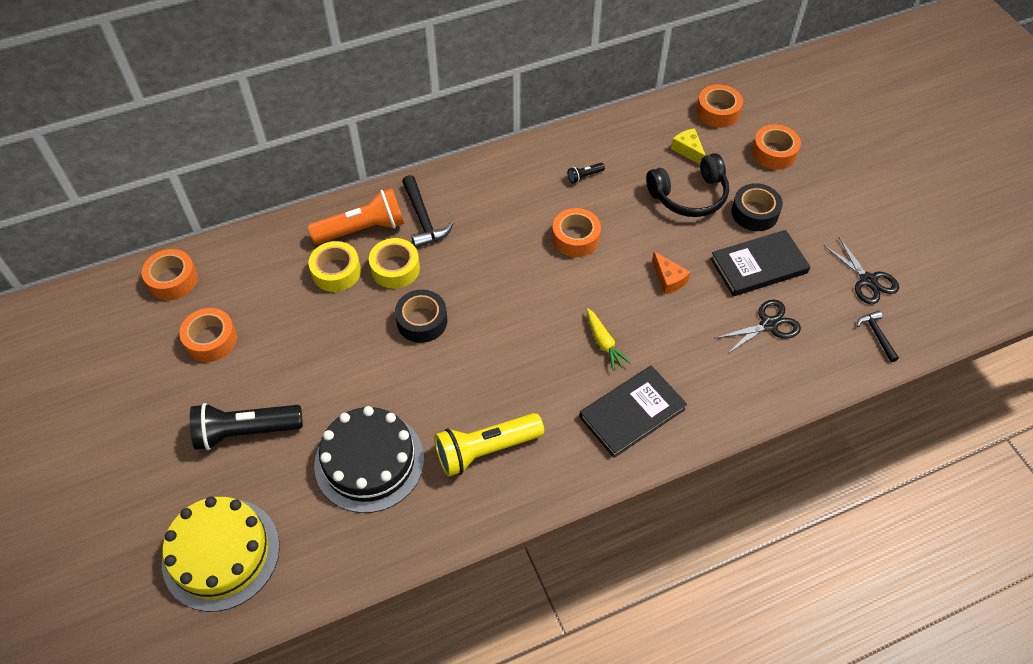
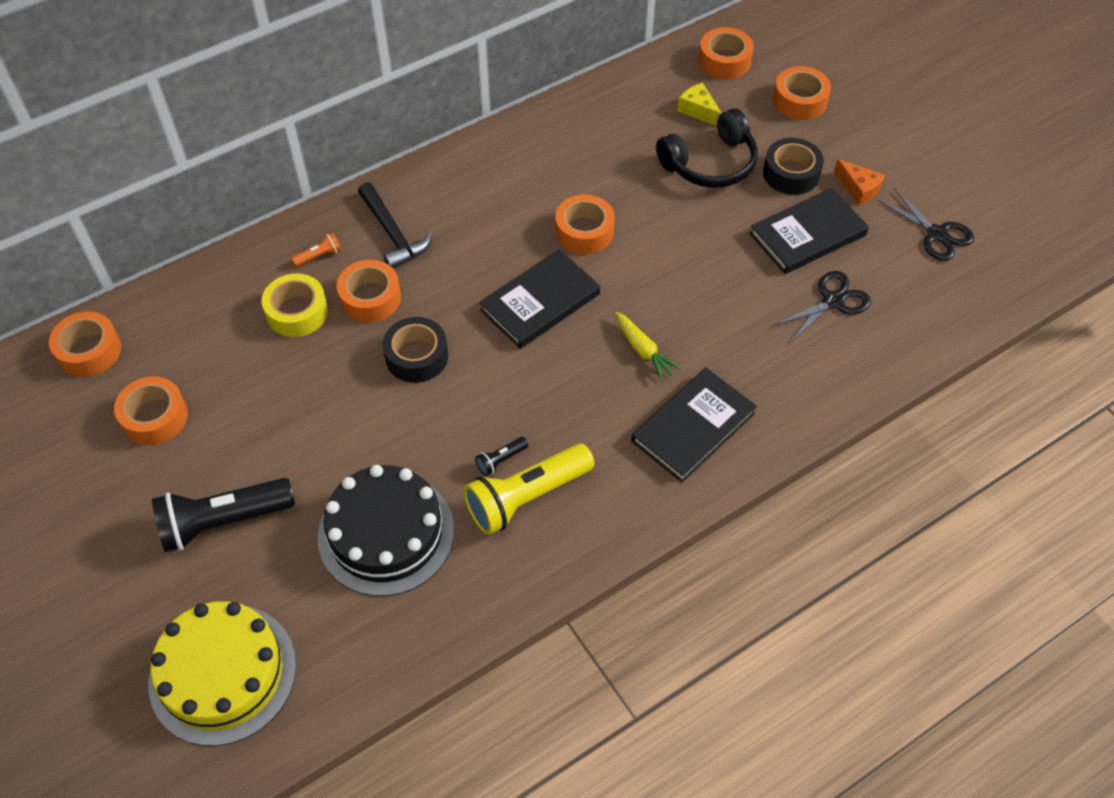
camera: 10 degrees left, 0 degrees up
orange flashlight [308,188,404,244] -> orange flashlight [291,232,341,267], size x0.42
yellow tape [369,238,420,289] -> orange tape [337,260,401,323]
black flashlight [568,163,605,183] -> black flashlight moved to [475,437,529,476]
orange cheese [652,252,691,295] -> orange cheese moved to [834,159,885,205]
black hammer [857,311,899,362] -> none
none -> black book [479,249,600,349]

